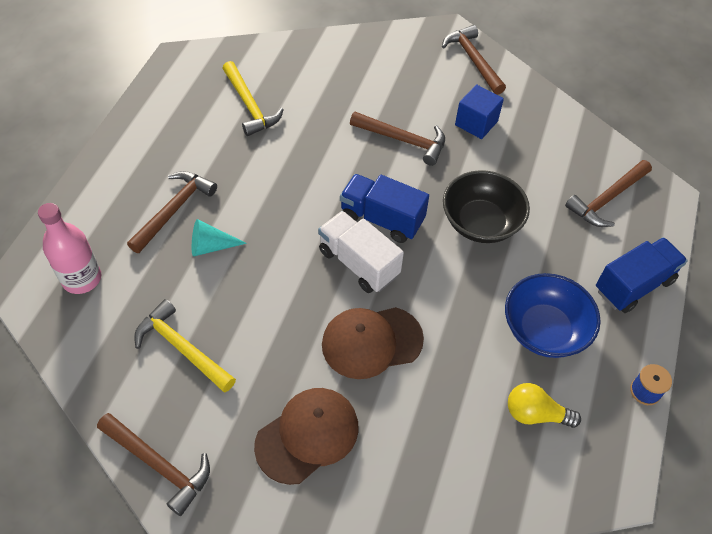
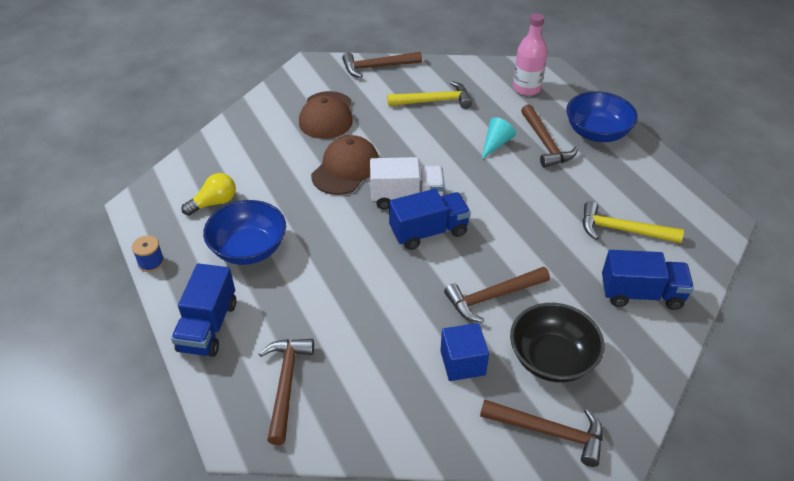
camera: 135 degrees right, 10 degrees down
black bowl [443,170,530,243] -> black bowl moved to [510,303,604,382]
none -> blue bowl [566,91,638,142]
none -> blue truck [602,250,694,310]

